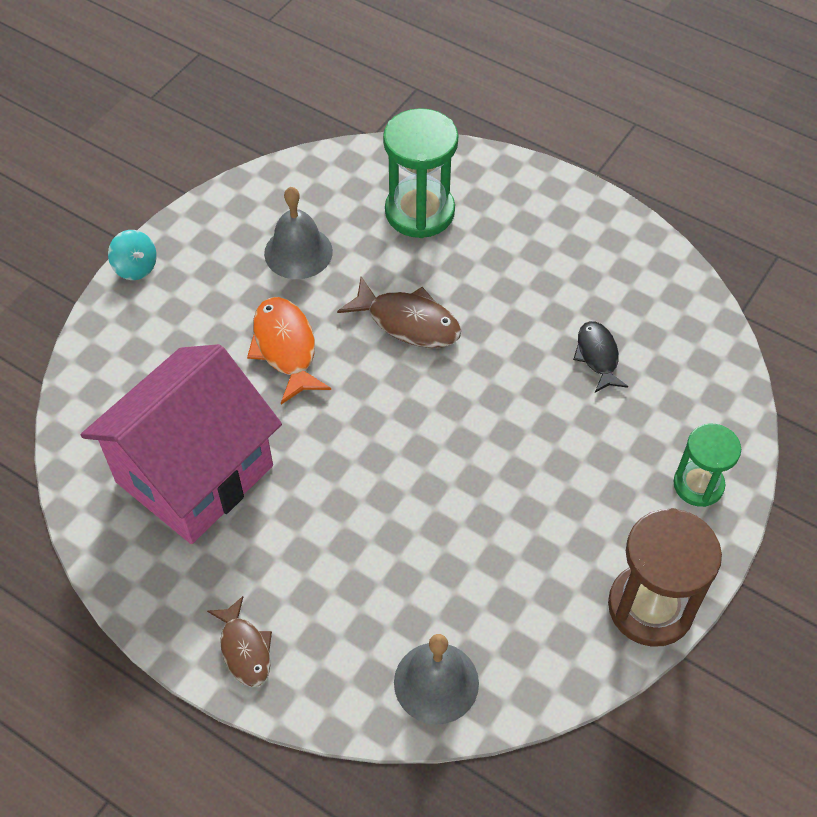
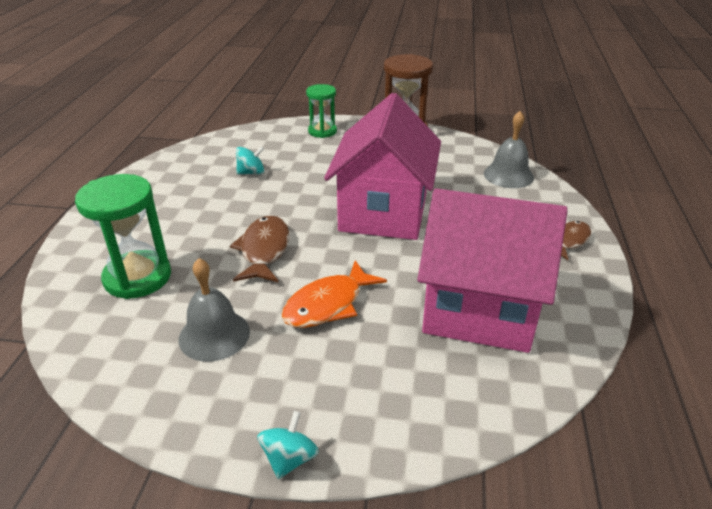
camera: 115 degrees left, 20 degrees down
black fish [573,321,628,393] -> turquoise spinning top [236,146,264,175]
none -> pink house [324,93,441,240]

